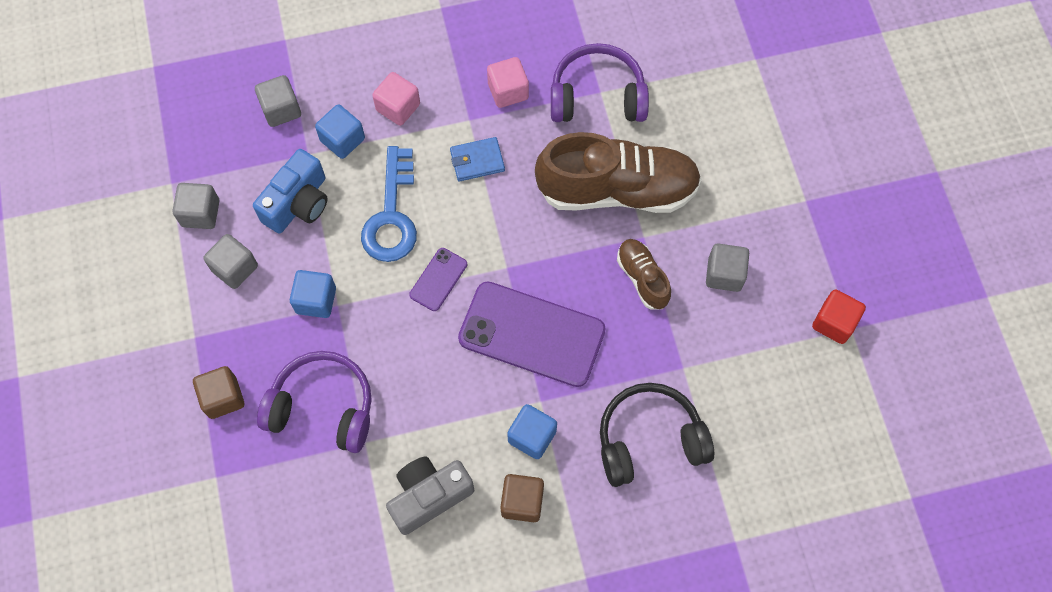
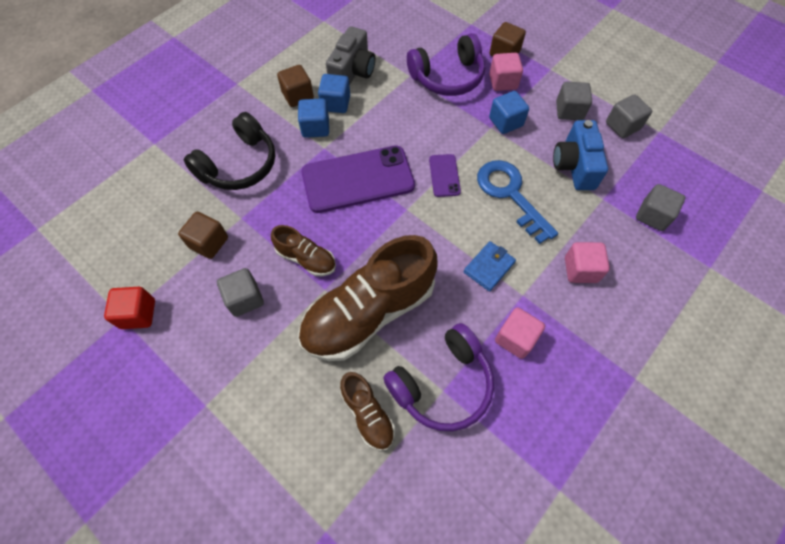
camera: 145 degrees right, 5 degrees down
blue cube [315,104,365,159] -> blue cube moved to [318,74,350,113]
none -> brown cube [178,212,228,259]
none -> brown shoe [340,372,395,451]
none -> pink cube [489,53,523,91]

